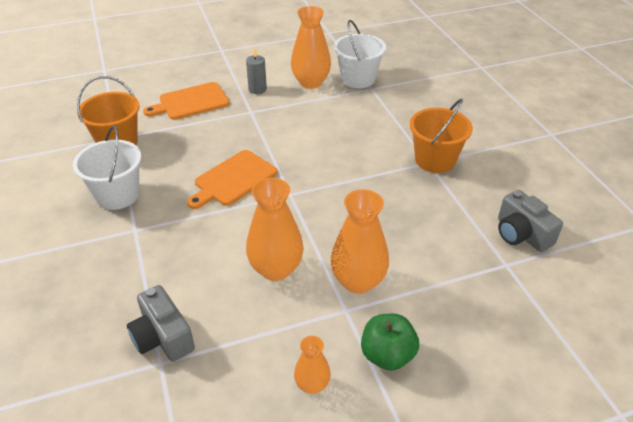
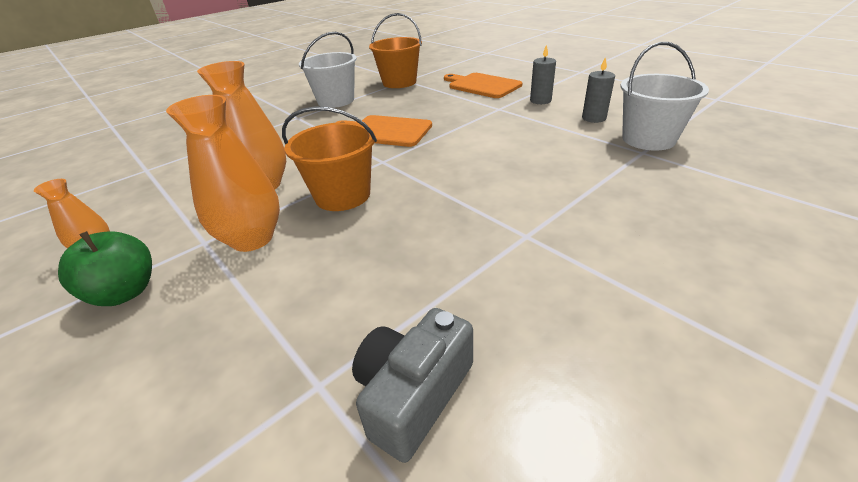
camera: 70 degrees right, 5 degrees down
grey camera [127,285,195,362] -> none
orange vase [291,6,331,89] -> grey candle [582,57,615,123]
orange bucket [410,99,473,173] -> orange bucket moved to [282,106,377,211]

